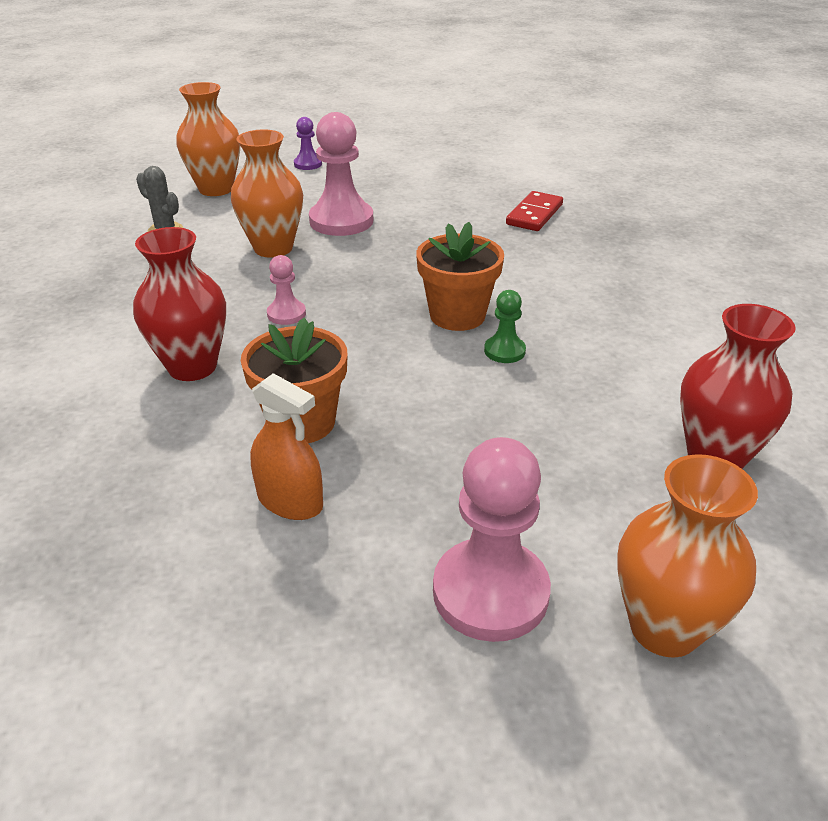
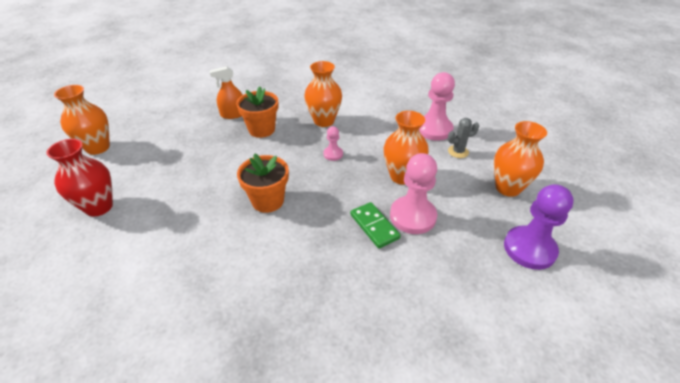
camera: 130 degrees right, 5 degrees up
red vase [133,227,226,381] -> orange vase [304,61,342,127]
purple pawn [294,117,322,170] -> purple pawn [504,184,574,270], size x2.00
pink pawn [433,437,551,642] -> pink pawn moved to [419,72,455,141]
green pawn [484,290,526,363] -> none
red domino [506,191,563,231] -> none
none -> green domino [350,202,401,248]

